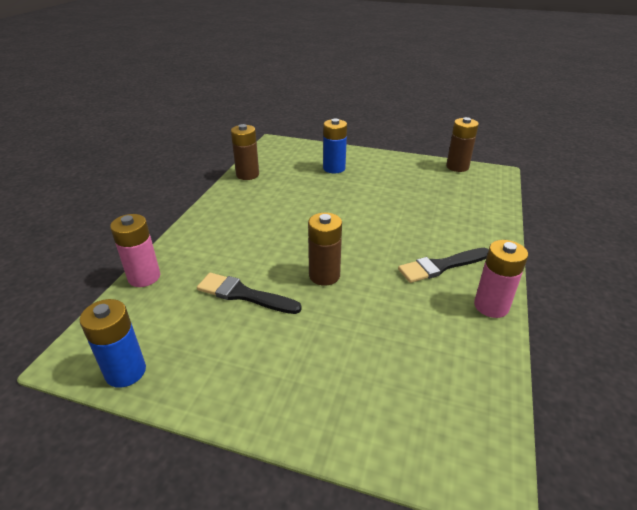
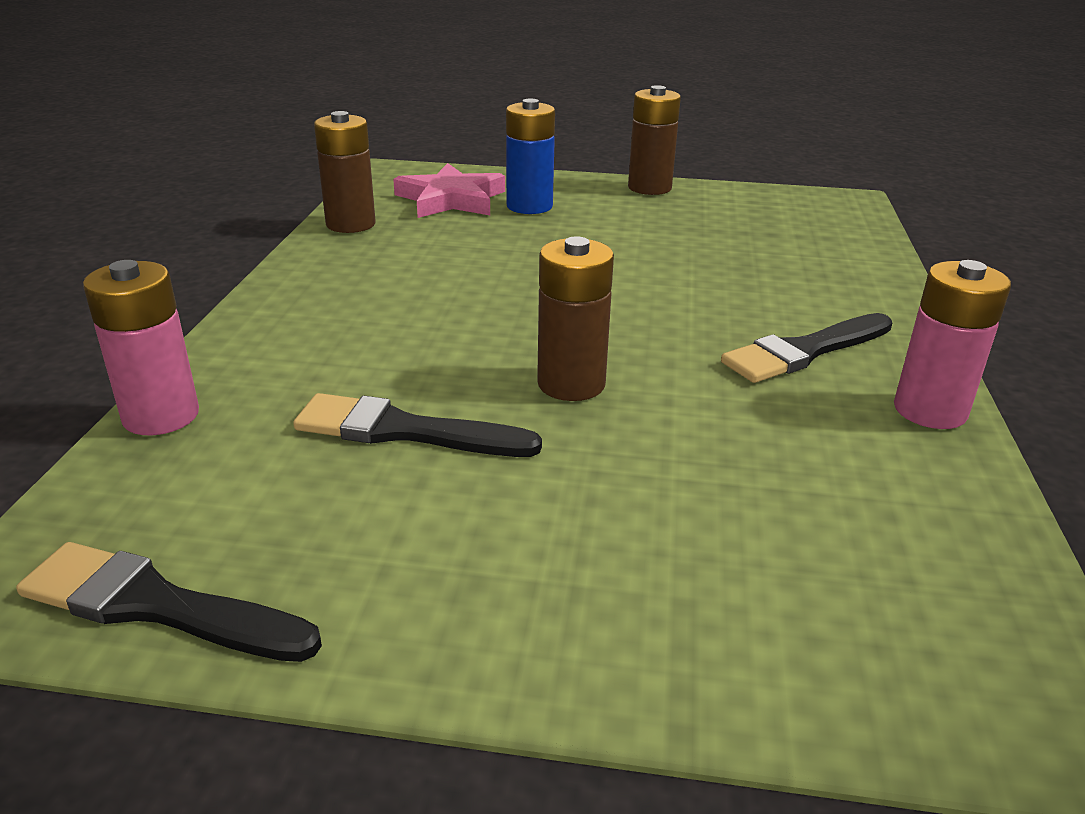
camera: 10 degrees left, 5 degrees down
blue battery [80,299,146,388] -> black brush [16,542,322,662]
brown battery [446,117,479,172] -> brown battery moved to [628,85,681,195]
none -> pink star [393,163,505,218]

